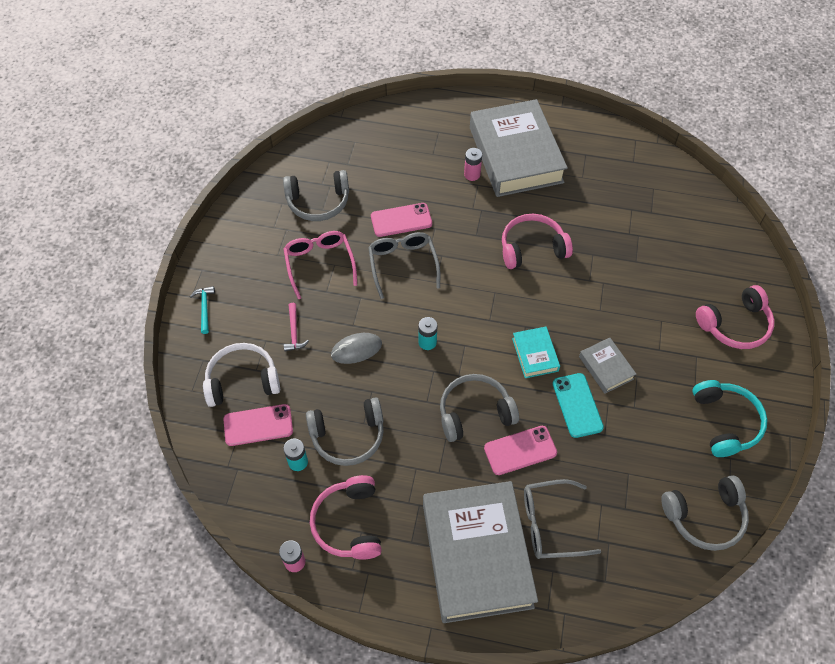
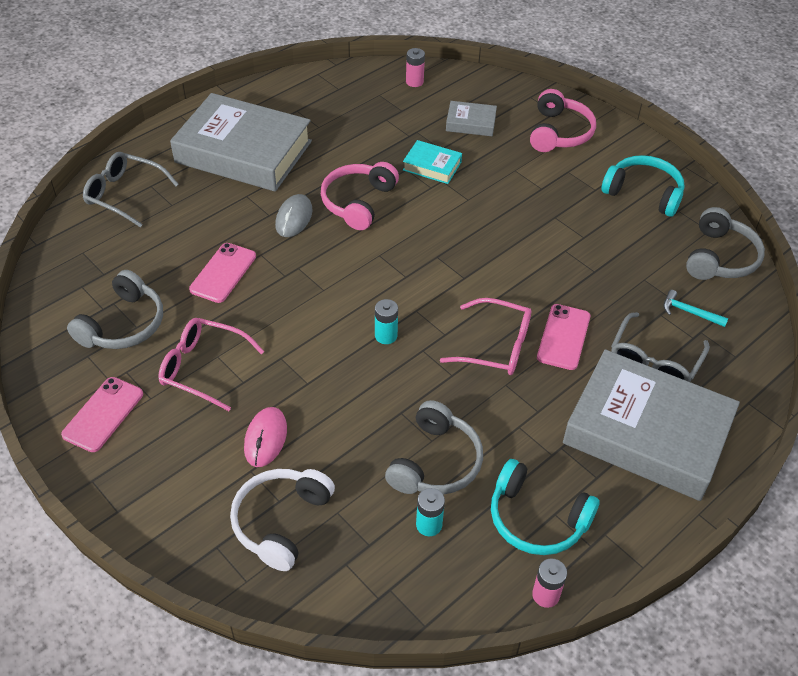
camera: 55 degrees left, 10 degrees down
turquoise hammer [190,286,215,334] -> turquoise hammer moved to [663,290,729,327]
pink phone [223,404,293,446] -> pink phone moved to [61,377,143,452]
pink hammer [284,303,309,351] -> pink mouse [244,407,287,467]
pink headphones [310,475,382,560] -> turquoise headphones [491,459,600,555]
grey mouse [331,333,382,364] -> grey mouse moved to [275,194,313,237]
grey glasses [368,232,440,299] -> grey glasses moved to [83,152,179,227]
grey headphones [440,374,519,442] -> pink glasses [440,298,531,375]
pink battery [464,148,482,181] -> pink battery moved to [406,48,425,87]
turquoise book [512,327,560,378] -> turquoise book moved to [403,140,462,184]
turquoise phone [553,373,604,438] -> none
grey book [579,338,636,394] -> grey book moved to [446,101,497,136]

